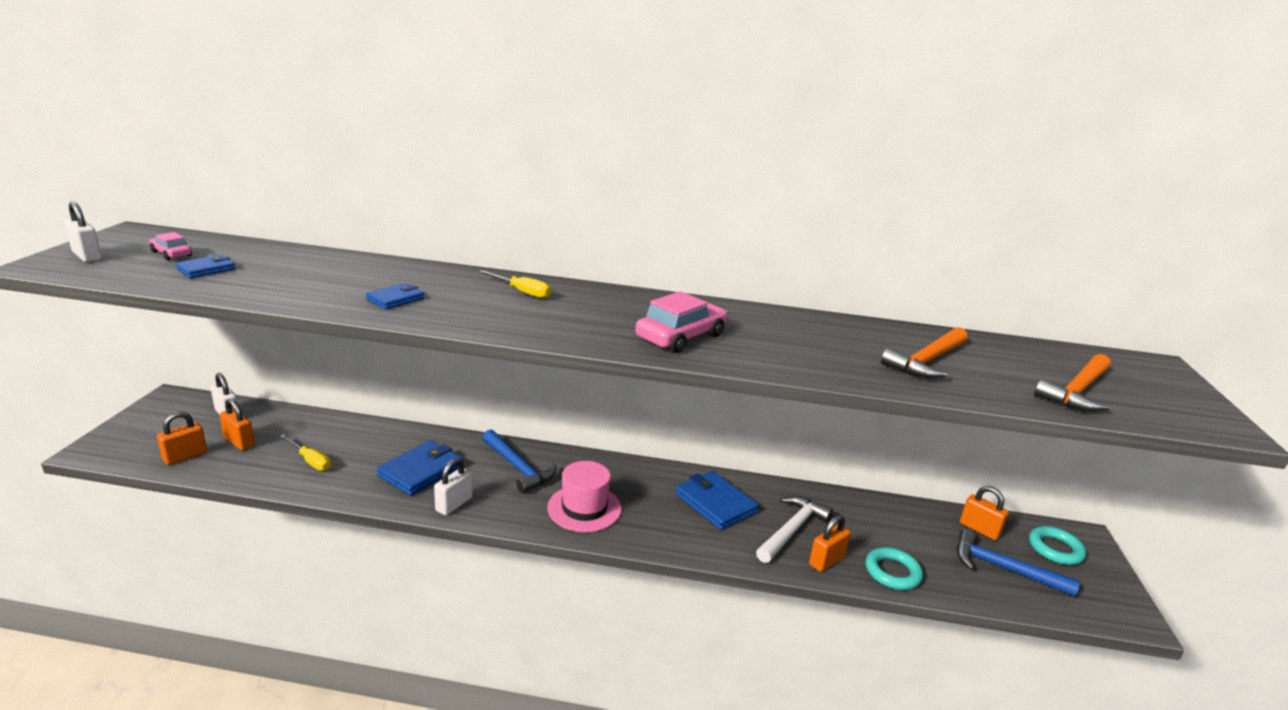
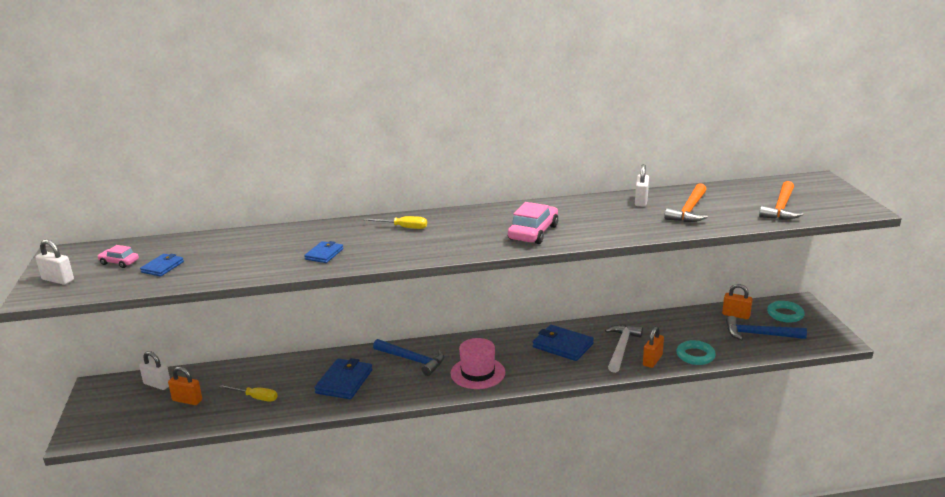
camera: 15 degrees left, 0 degrees up
orange padlock [157,411,207,465] -> none
white padlock [434,458,473,515] -> white padlock moved to [635,164,649,207]

